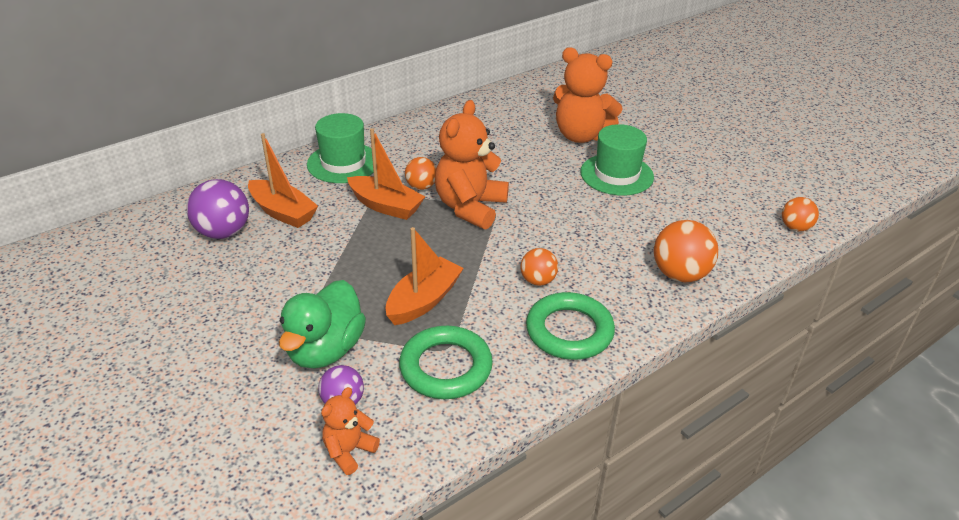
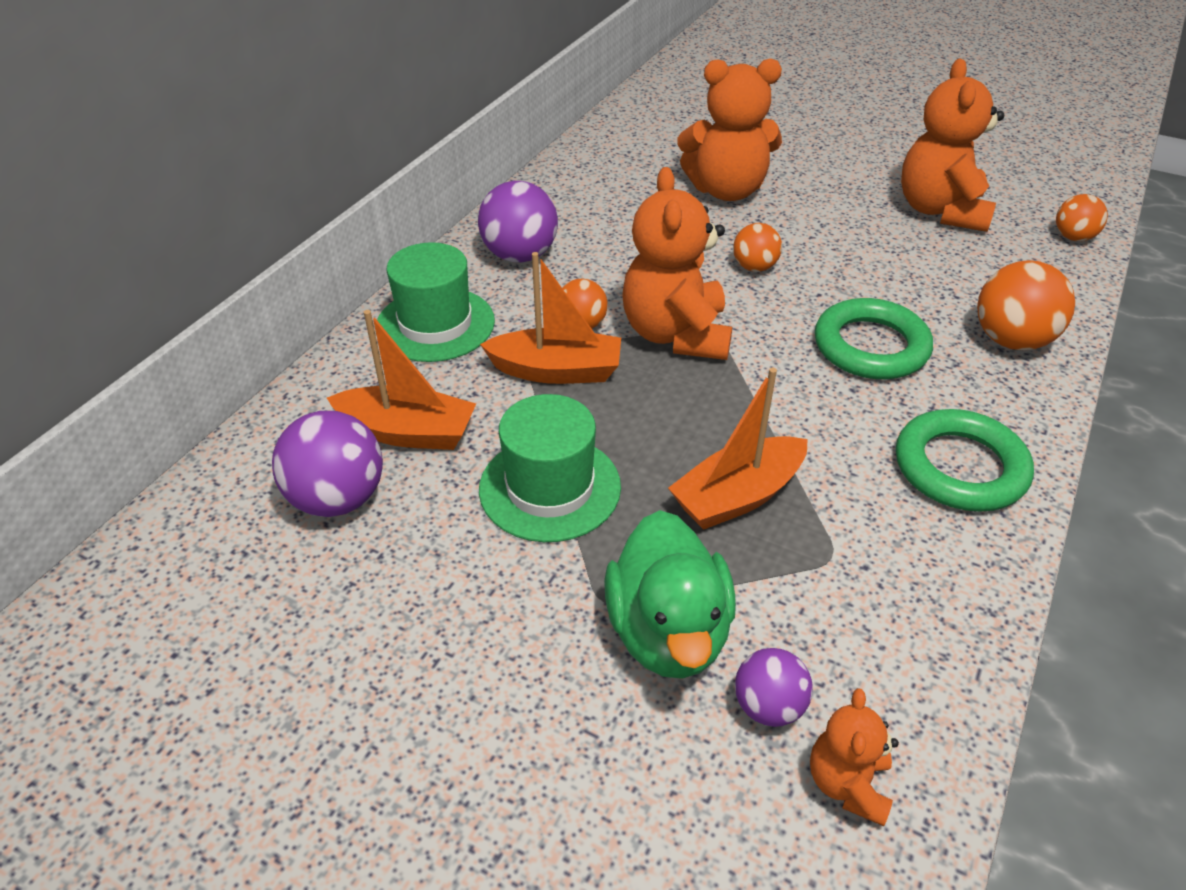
camera: 25 degrees left, 5 degrees up
orange boat [386,227,464,325] -> orange boat turned 135 degrees counterclockwise [668,368,808,530]
green ring [399,326,493,399] -> green ring moved to [815,298,933,379]
orange ball [520,248,558,286] -> orange ball moved to [733,223,782,272]
green hat [580,124,654,196] -> green hat moved to [479,394,621,542]
none -> purple ball [478,181,558,262]
none -> orange teddy bear [901,59,1004,232]

